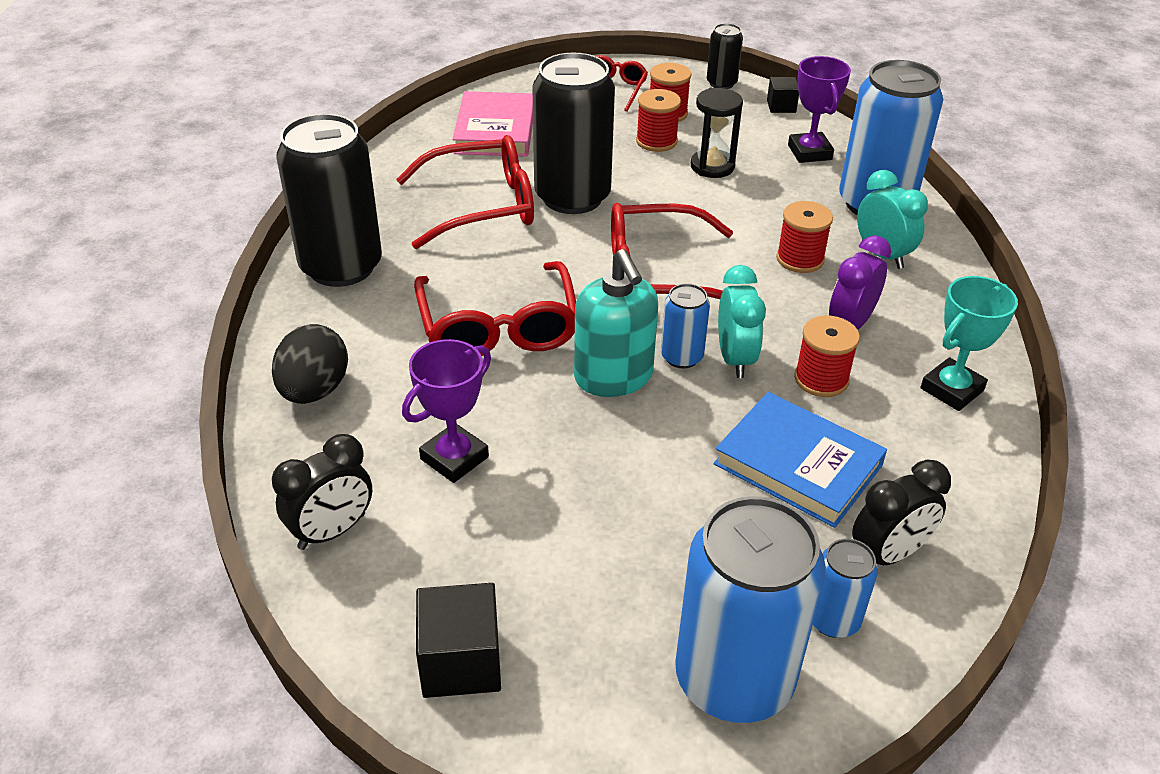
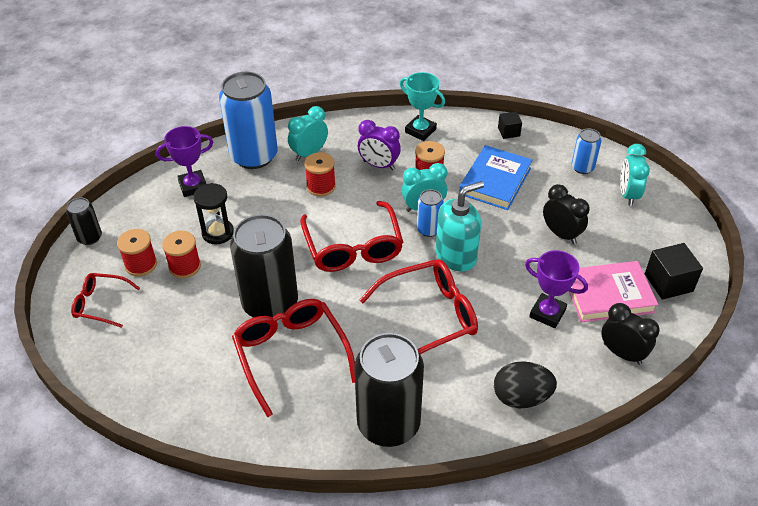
camera: 100 degrees left, 5 degrees up
pink book [452,91,533,157] -> pink book moved to [569,261,659,323]
blue can [675,496,826,723] -> turquoise clock [620,144,650,206]
black cube [767,77,799,113] -> black cube moved to [498,112,522,139]
black clock [852,460,951,565] -> black clock moved to [543,184,590,244]

